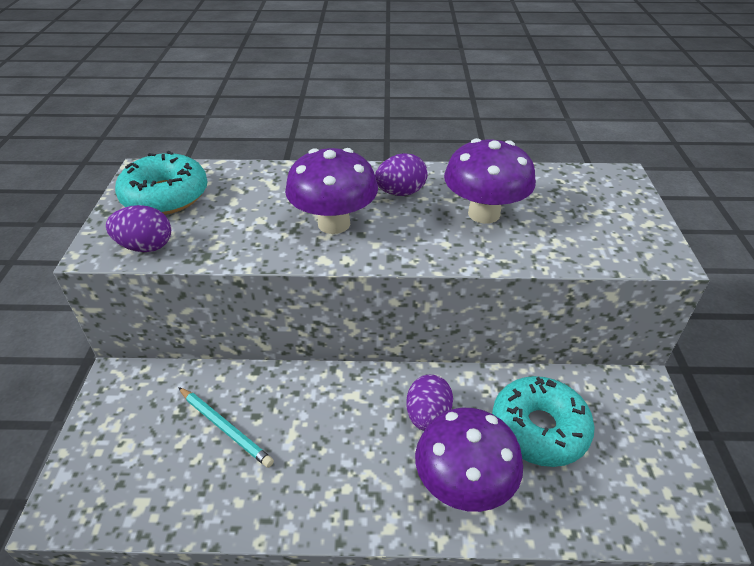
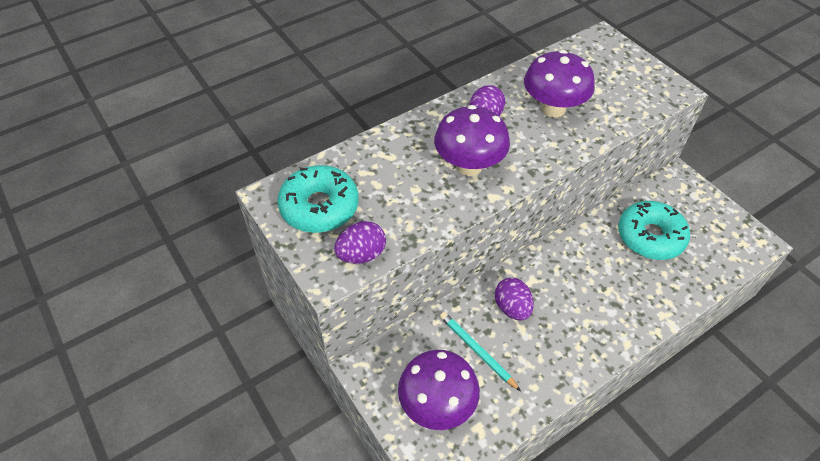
camera: 35 degrees left, 10 degrees up
turquoise pencil [178,387,274,468] -> turquoise pencil turned 135 degrees counterclockwise [440,312,521,391]
purple egg [406,375,453,431] -> purple egg moved to [495,278,534,321]
purple mushroom [415,408,523,512] -> purple mushroom moved to [398,350,480,430]

